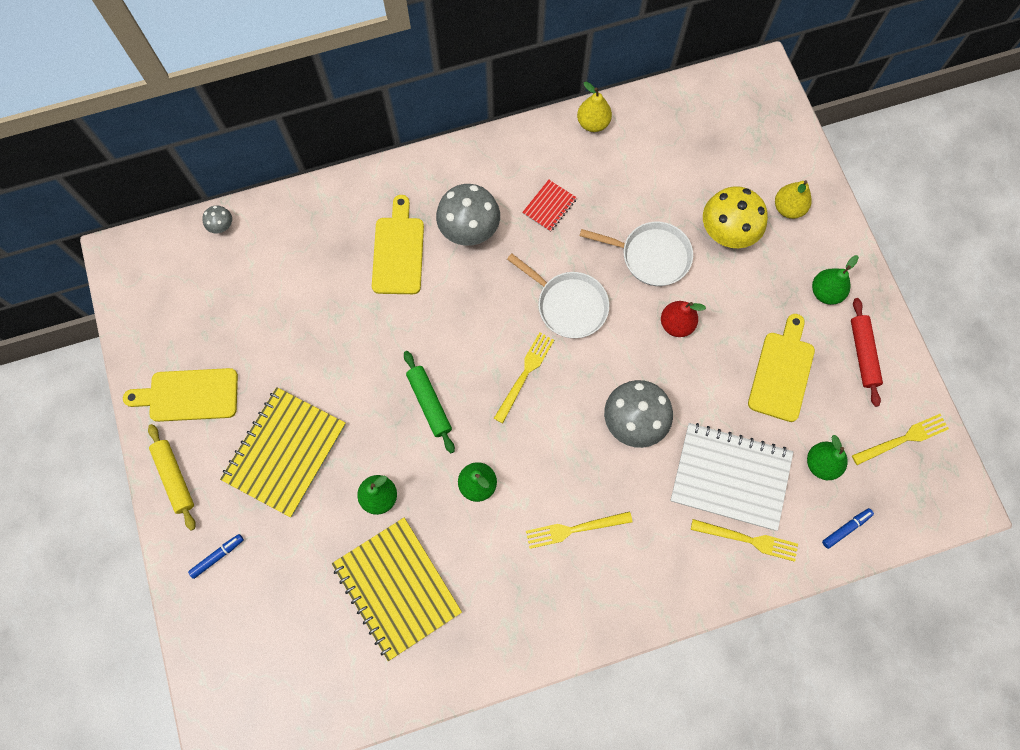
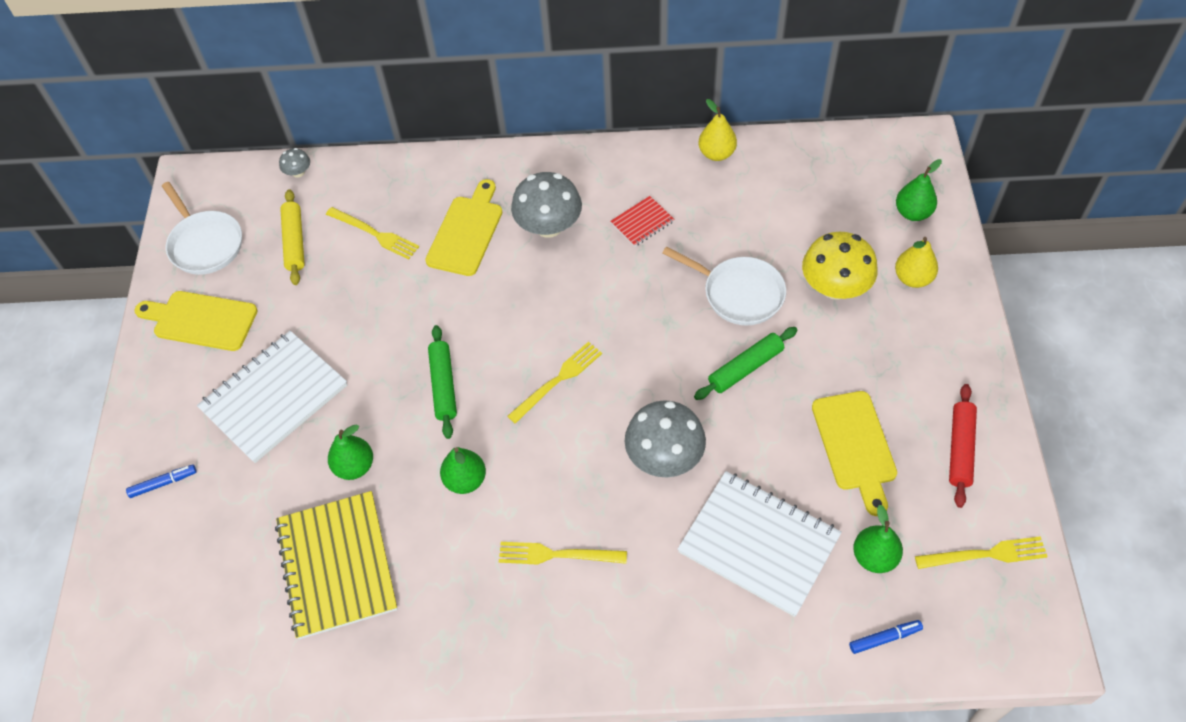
camera: 20 degrees right, 15 degrees down
yellow rolling pin [148,424,196,531] -> yellow rolling pin moved to [280,189,305,285]
yellow notebook [220,387,346,517] -> white notebook [197,331,347,463]
white pan [507,254,609,338] -> white pan moved to [162,182,242,275]
red pear [661,301,706,337] -> green rolling pin [694,327,797,400]
yellow fork [691,519,798,562] -> yellow fork moved to [326,207,419,260]
yellow cutting board [748,314,815,422] -> yellow cutting board turned 135 degrees clockwise [812,391,897,516]
green pear [812,255,859,305] -> green pear moved to [896,159,942,221]

